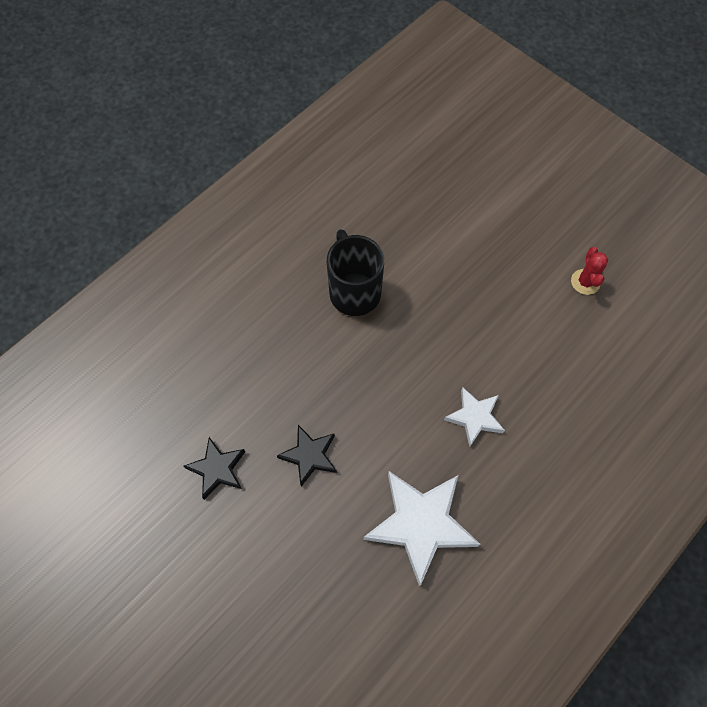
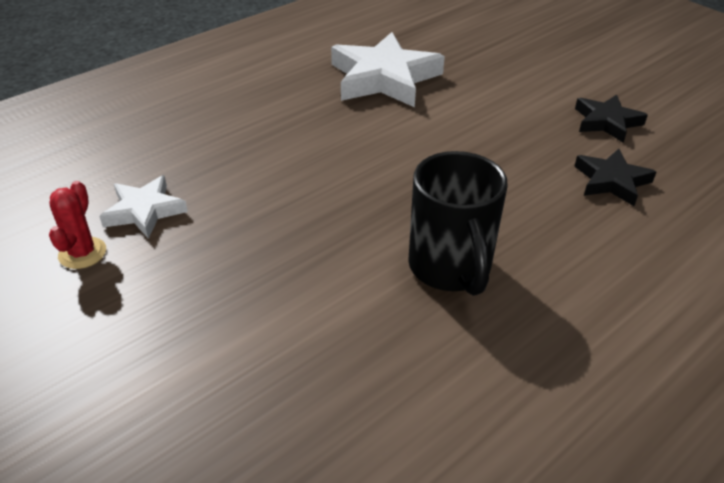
camera: 175 degrees left, 25 degrees down
black star [277,425,337,487] -> black star moved to [574,149,656,206]
white star [444,387,505,447] -> white star moved to [99,175,188,239]

